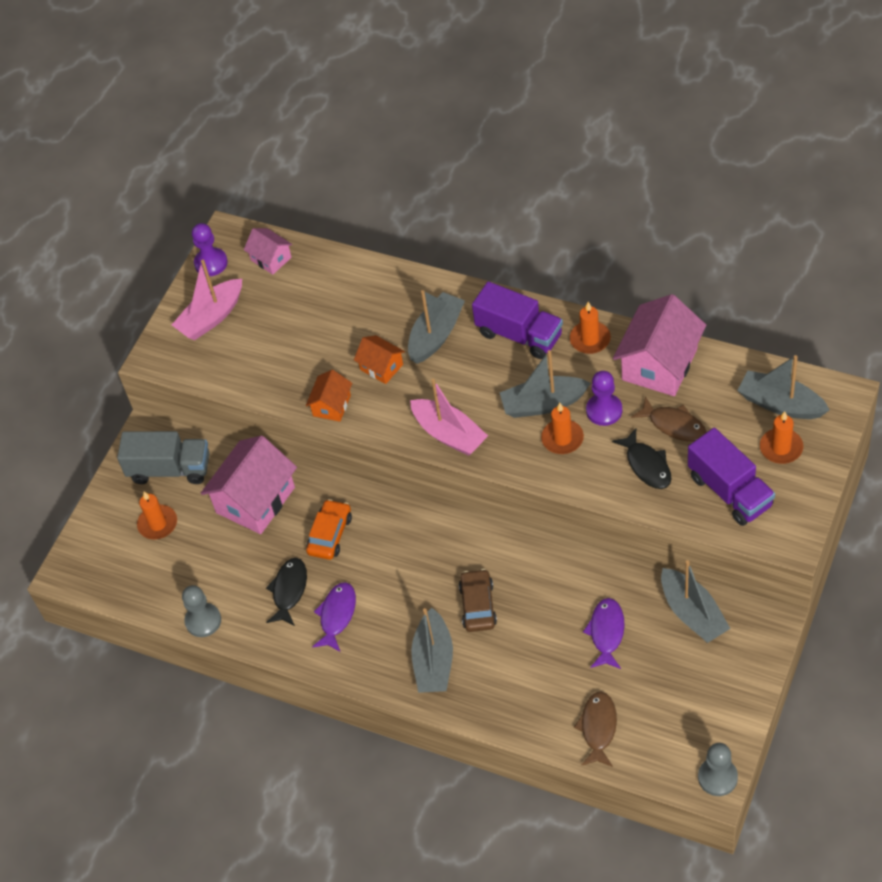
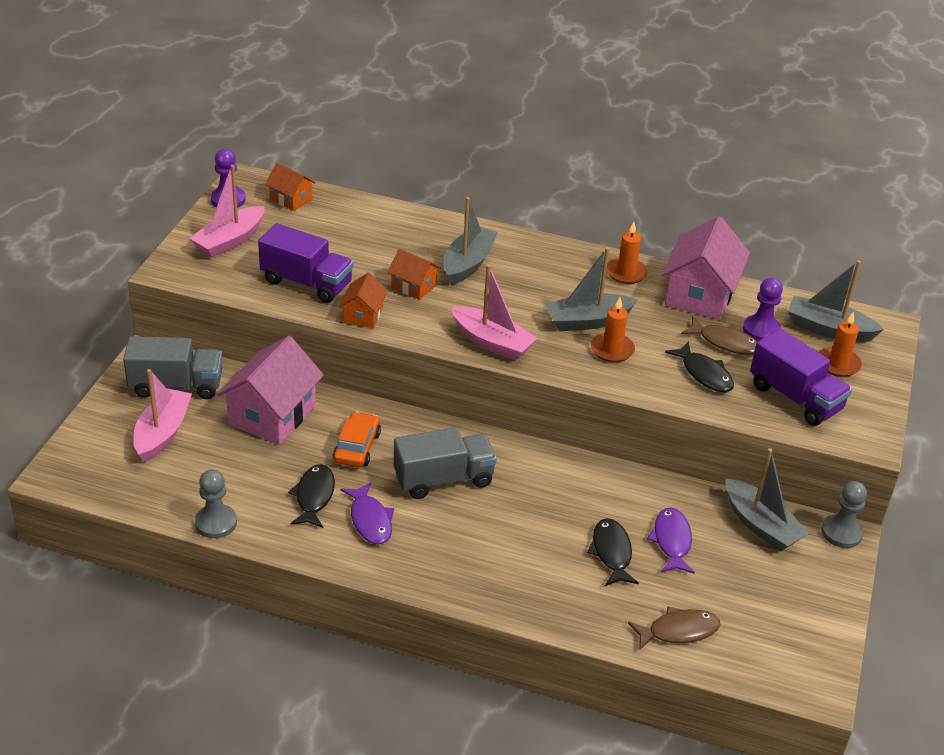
camera: 15 degrees left, 15 degrees down
orange candle [137,492,177,539] -> pink boat [133,369,192,462]
pink house [244,228,292,275] -> orange house [265,163,316,211]
purple fish [312,582,356,652] -> purple fish turned 150 degrees clockwise [341,482,394,544]
grey boat [411,608,453,693] -> none
brown car [459,569,497,632] -> none
purple truck [472,281,563,359] -> purple truck moved to [258,223,353,303]
brown fish [574,691,617,767] -> brown fish turned 75 degrees clockwise [628,606,720,651]
purple pawn [586,371,622,426] -> purple pawn moved to [743,278,783,341]
grey pawn [698,743,738,796] -> grey pawn moved to [821,481,867,548]
none -> grey truck [394,427,497,499]
none -> black fish [587,518,639,586]

